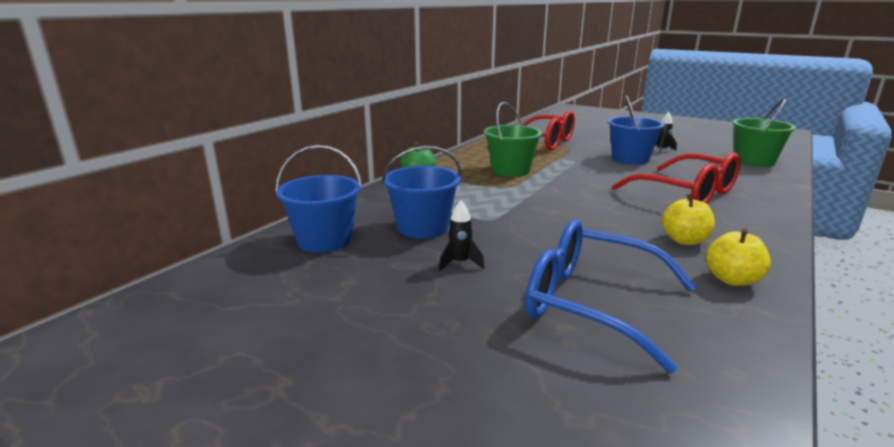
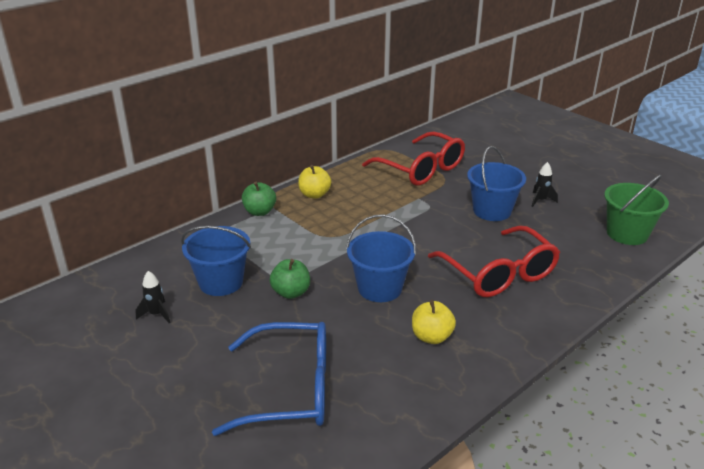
camera: 15 degrees right, 10 degrees up
blue bucket [275,145,362,253] -> blue bucket moved to [346,214,416,302]
black rocket [439,200,484,271] -> black rocket moved to [136,271,171,323]
green bucket [484,102,542,177] -> none
blue glasses [526,220,696,373] -> blue glasses turned 135 degrees clockwise [212,322,326,436]
yellow apple [706,228,771,286] -> yellow apple moved to [298,165,331,199]
none -> green apple [270,259,310,299]

